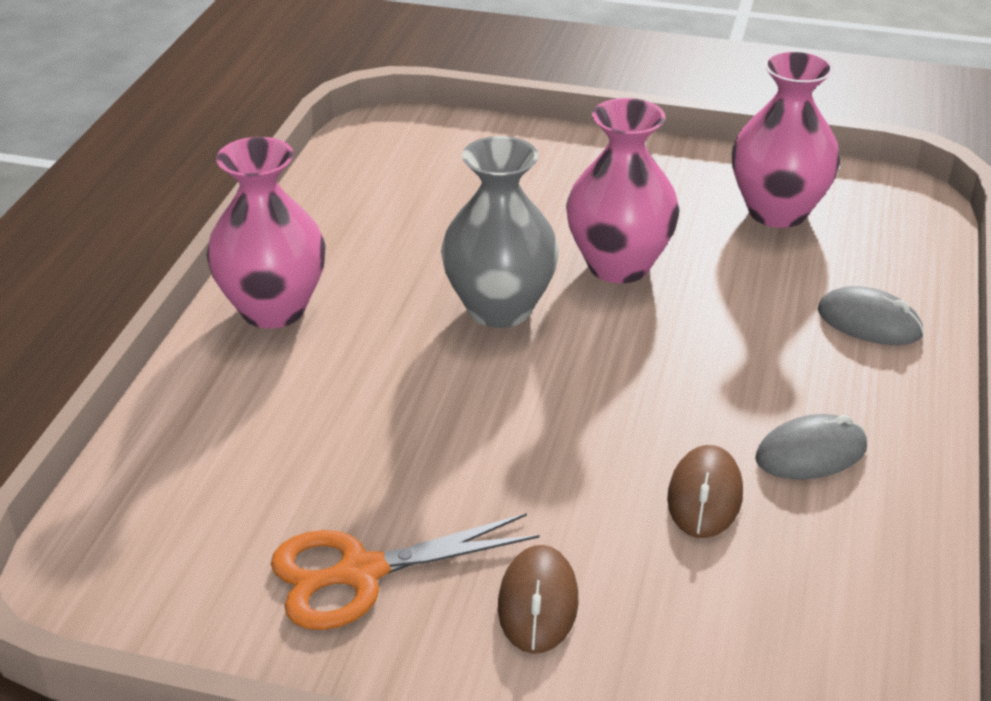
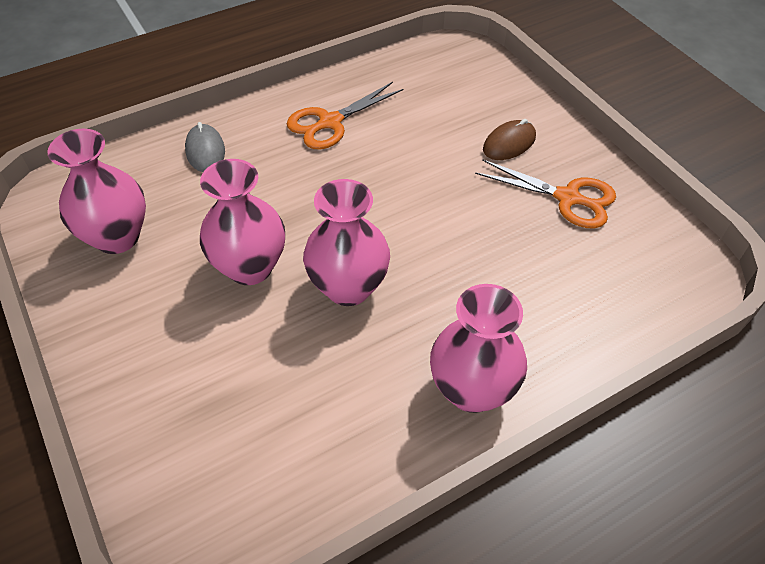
camera: 135 degrees left, 15 degrees up
grey vase [441,136,559,328] -> pink vase [303,179,390,306]
brown mouse [667,445,743,538] -> none
grey mouse [755,414,867,480] -> orange scissors [287,82,404,150]

